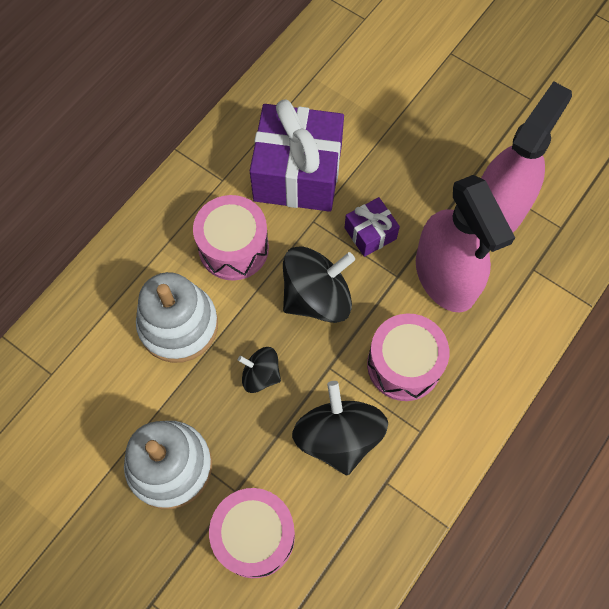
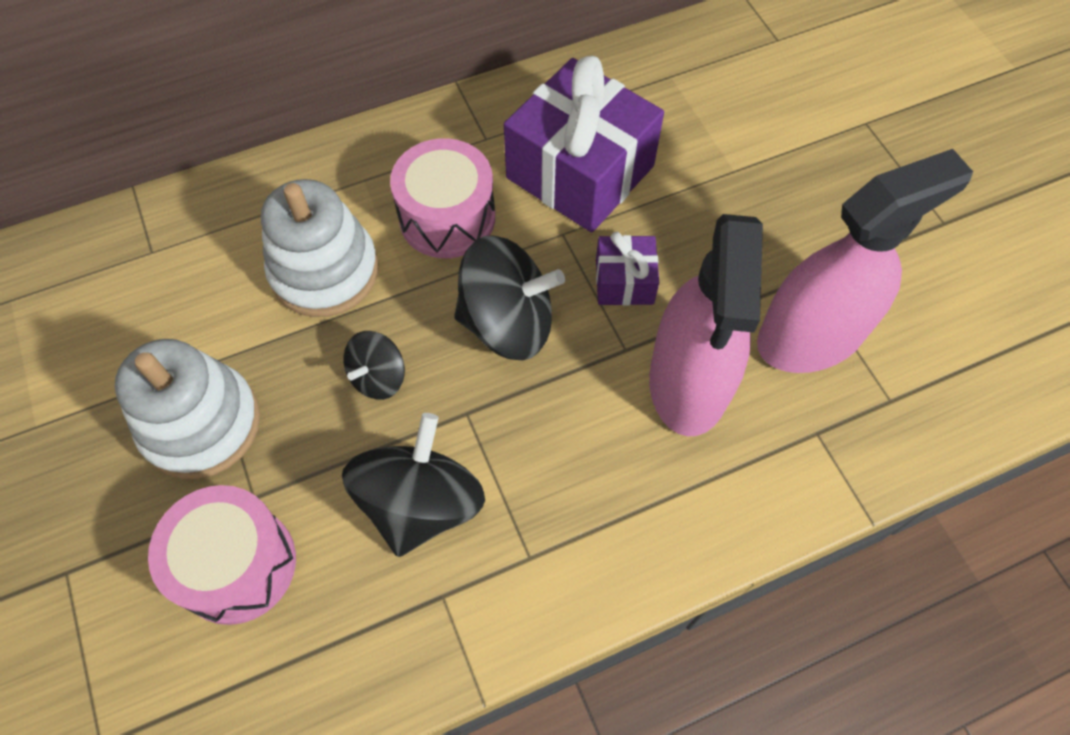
camera: 30 degrees right, 5 degrees down
black spinning top [238,347,281,393] -> black spinning top turned 105 degrees counterclockwise [343,331,405,400]
pink drum [367,314,449,401] -> none

